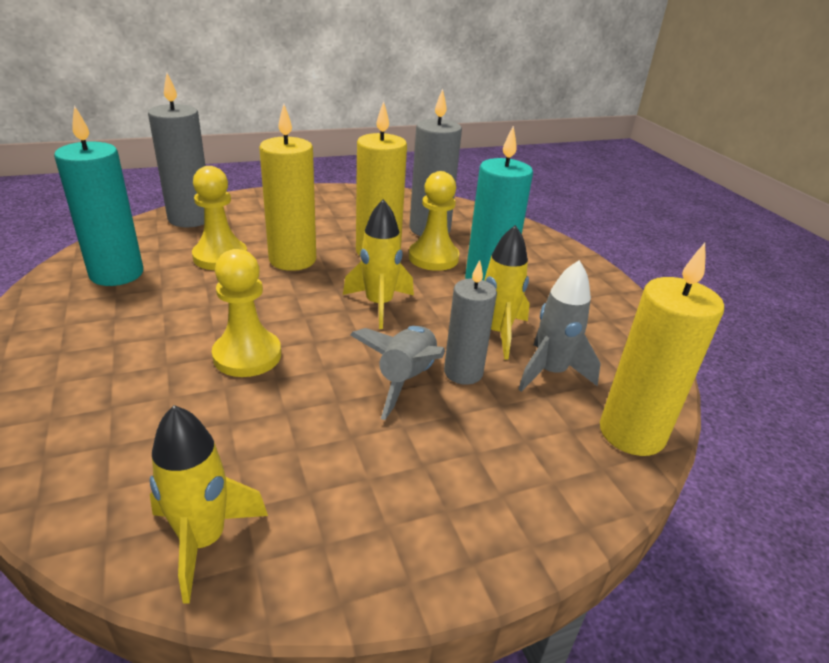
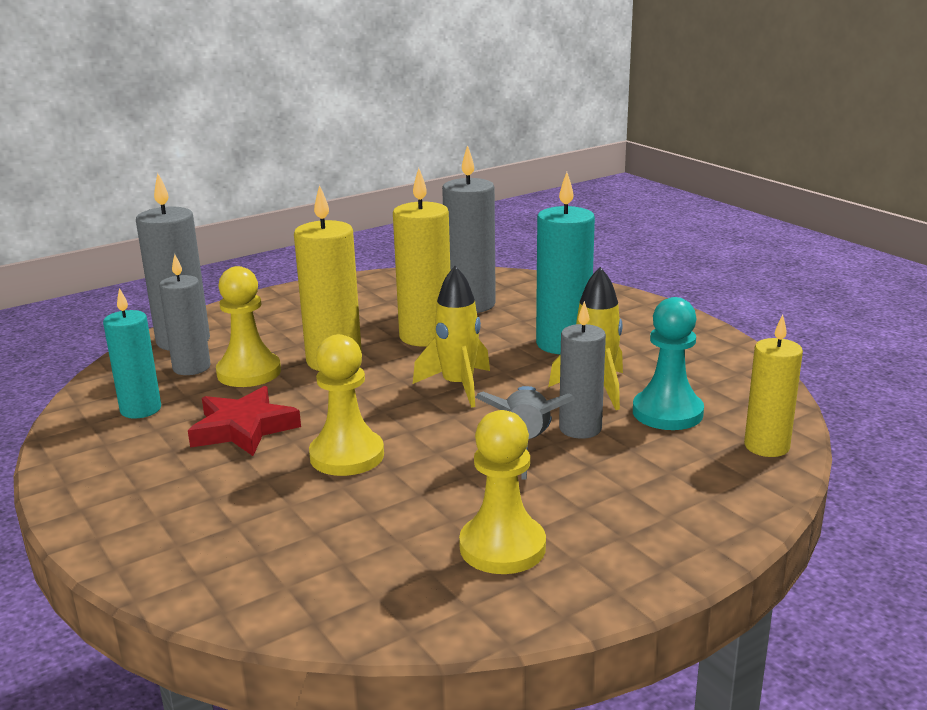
camera: 10 degrees left, 10 degrees down
turquoise candle [54,105,143,286] -> turquoise candle [103,288,161,419], size x0.66
yellow rocket [150,405,268,603] -> none
yellow pawn [409,171,459,271] -> yellow pawn moved to [459,410,546,574]
grey rocket [518,260,601,392] -> turquoise pawn [633,297,704,430]
yellow candle [600,243,724,456] -> yellow candle [744,315,803,457], size x0.66
none -> grey candle [159,254,211,375]
none -> red star [188,386,301,456]

